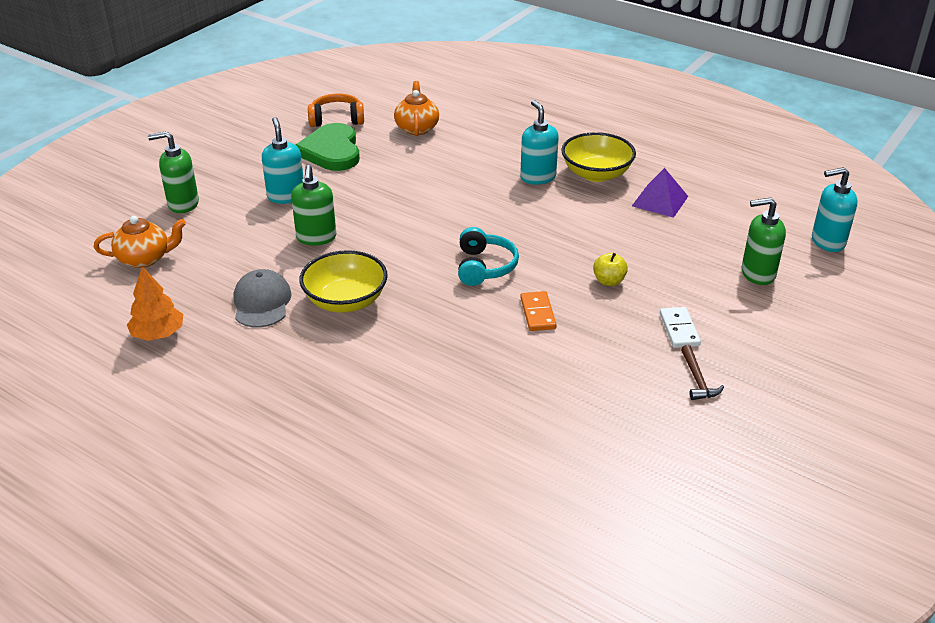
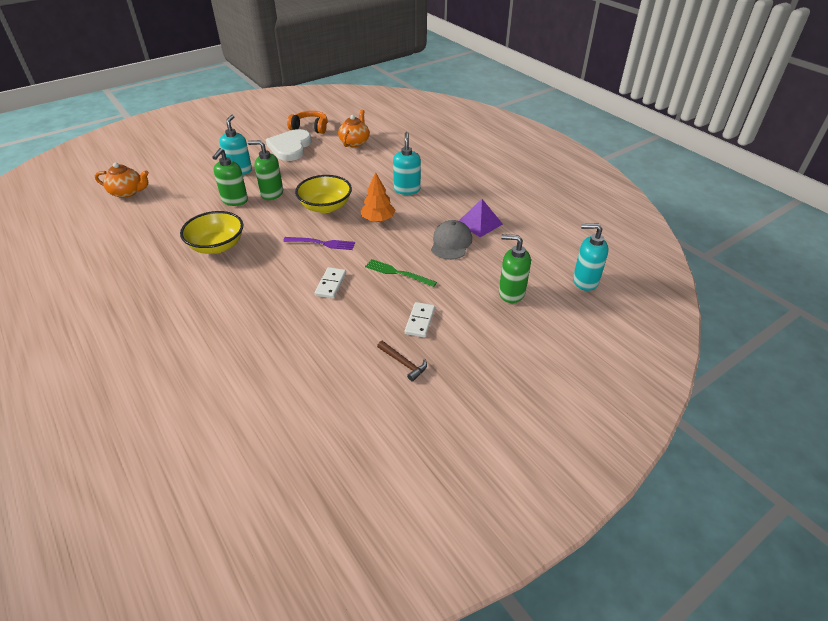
camera: 20 degrees right, 5 degrees up
orange tree [127,267,183,341] -> orange tree moved to [360,172,395,222]
green soap dispenser [148,131,199,213] -> green soap dispenser moved to [248,140,283,200]
grey cap [234,269,292,328] -> grey cap moved to [431,220,472,260]
green heart [296,123,360,171] -> white heart [266,129,312,161]
turquoise headphones [458,227,519,286] -> purple fork [283,237,355,250]
orange domino [520,291,557,331] -> white domino [315,267,346,299]
yellow bowl [561,132,636,182] -> yellow bowl moved to [295,175,352,213]
yellow apple [593,253,628,286] -> green fork [365,259,437,287]
brown hammer [681,345,724,400] -> brown hammer turned 60 degrees counterclockwise [377,341,427,382]

